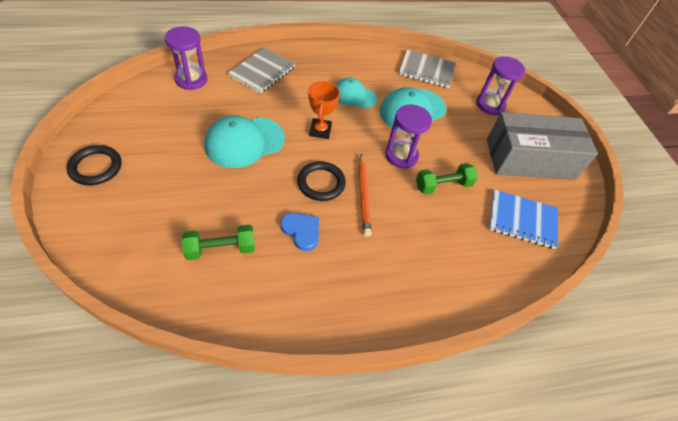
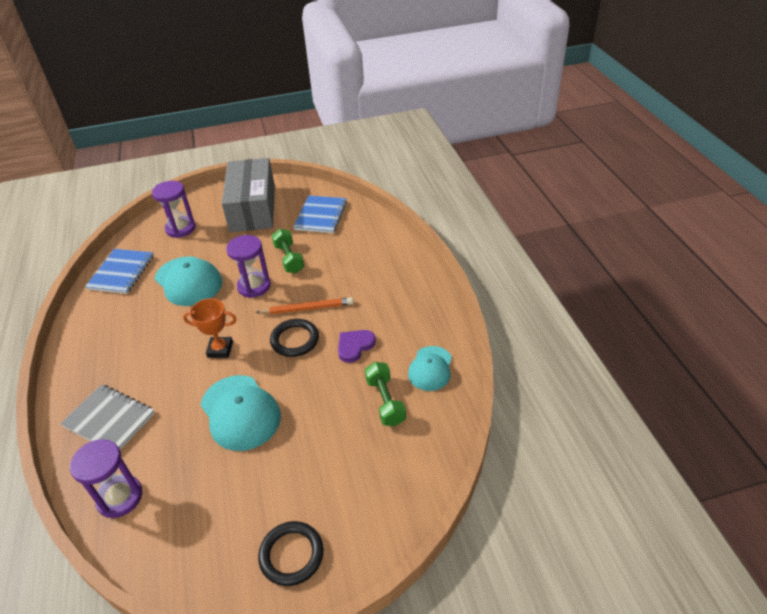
camera: 85 degrees left, 10 degrees down
blue heart [281,213,319,251] -> purple heart [338,330,376,363]
turquoise cap [336,78,377,109] -> turquoise cap moved to [408,346,452,391]
grey notebook [399,50,456,88] -> blue notebook [85,249,154,294]

